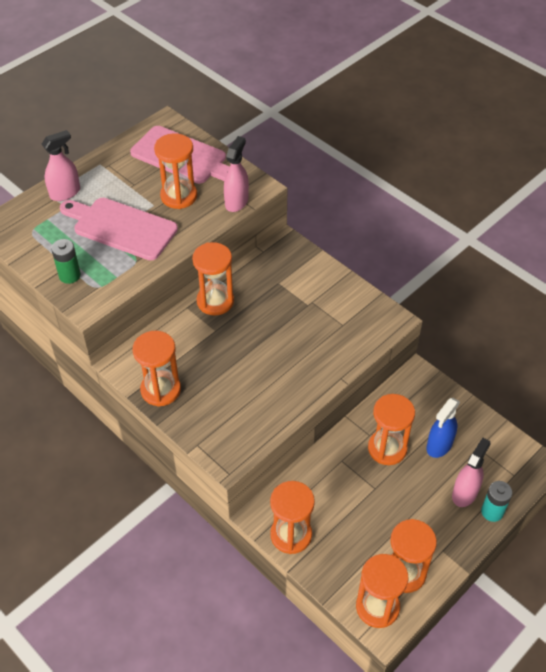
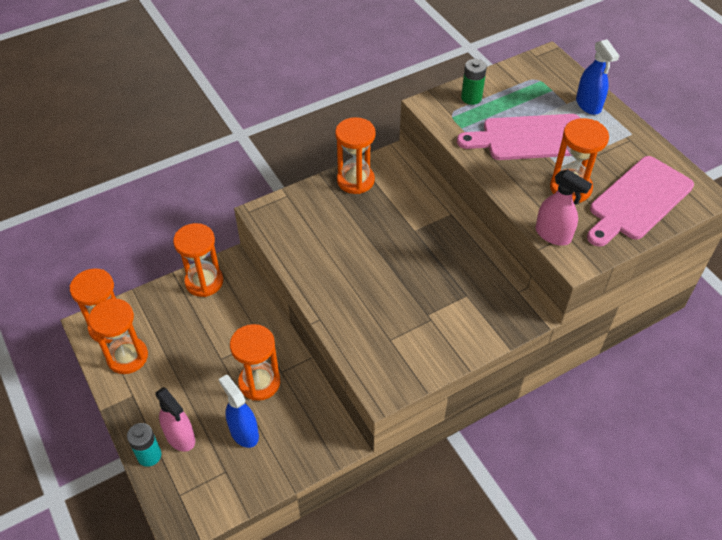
camera: 105 degrees right, 0 degrees up
pink spray bottle [41,130,80,201] -> blue spray bottle [576,39,619,115]
pink cutting board [60,198,178,261] -> pink cutting board turned 135 degrees counterclockwise [457,114,580,160]
orange hourglass [192,242,234,316] -> none

